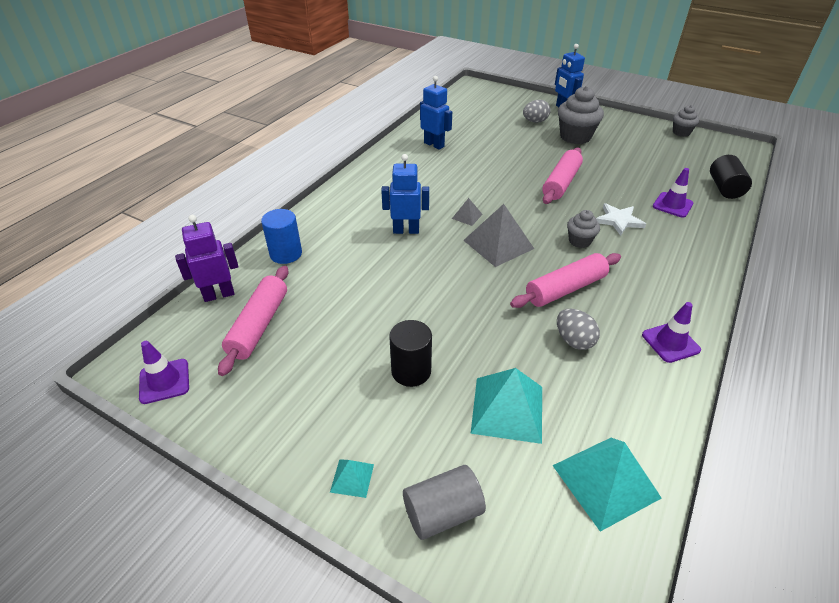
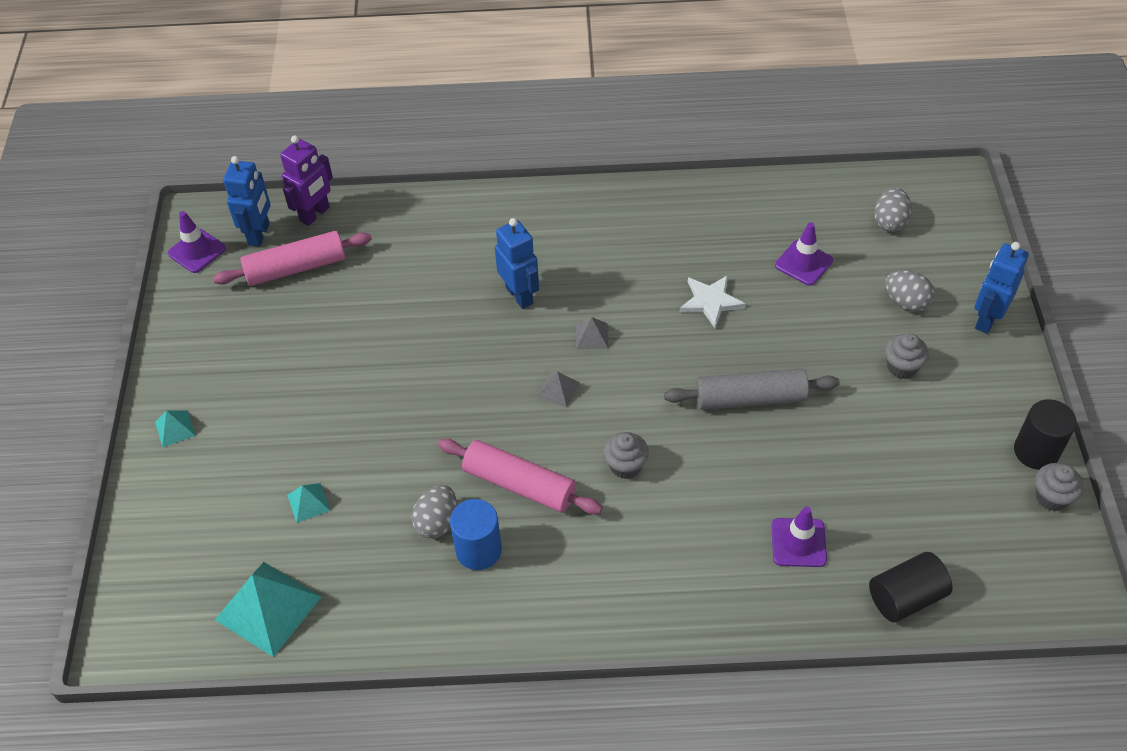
camera: 60 degrees right, 10 degrees up
purple robot [175,215,239,302] -> purple robot turned 90 degrees clockwise [280,135,333,226]
blue cylinder [261,209,302,264] -> blue cylinder moved to [450,499,502,570]
black cylinder [389,320,432,387] -> black cylinder moved to [1014,399,1077,470]
grey cylinder [403,465,486,540] -> none
blue robot [420,76,452,150] -> blue robot moved to [223,156,271,247]
grey pyramid [463,204,534,267] -> grey pyramid [537,371,580,408], size x0.48
turquoise pyramid [471,368,542,444] -> turquoise pyramid [287,483,330,523], size x0.48
pink rolling pin [542,148,583,204] -> grey rolling pin [664,368,840,410]
grey cupcake [558,86,604,144] -> grey cupcake [885,333,929,379], size x0.56
white star [596,203,646,236] -> white star moved to [680,275,746,329]
purple traffic cone [642,302,701,363] -> purple traffic cone moved to [775,222,833,286]
none -> grey egg [874,188,912,232]

